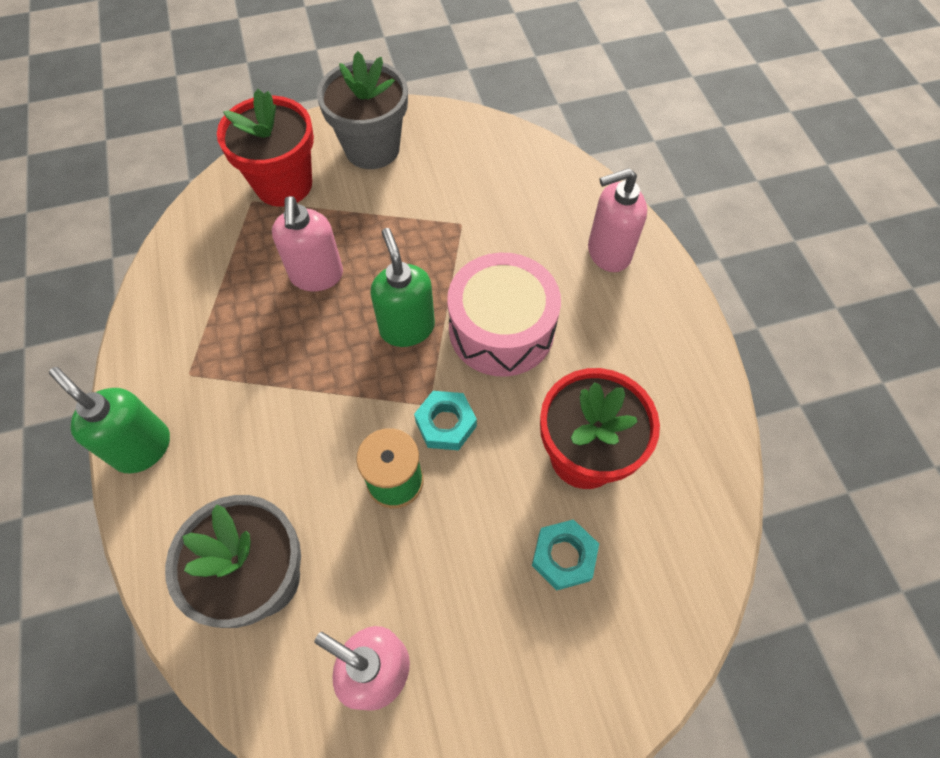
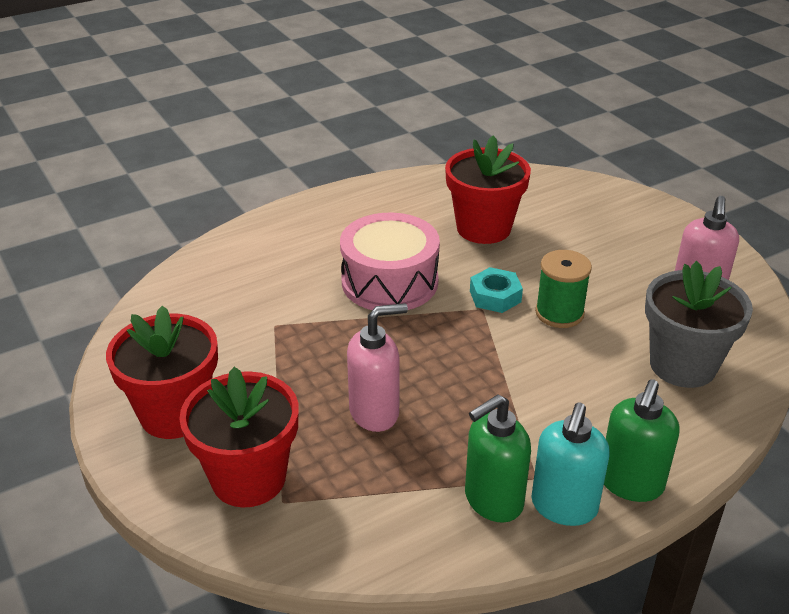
camera: 105 degrees left, 25 degrees down
grey flower pot [317,51,408,169] -> red flower pot [106,306,218,439]
green soap dispenser [370,228,435,347] -> green soap dispenser moved to [465,394,531,523]
turquoise nut [532,519,599,590] -> none
pink soap dispenser [588,168,647,272] -> none
none -> turquoise soap dispenser [531,402,610,526]

